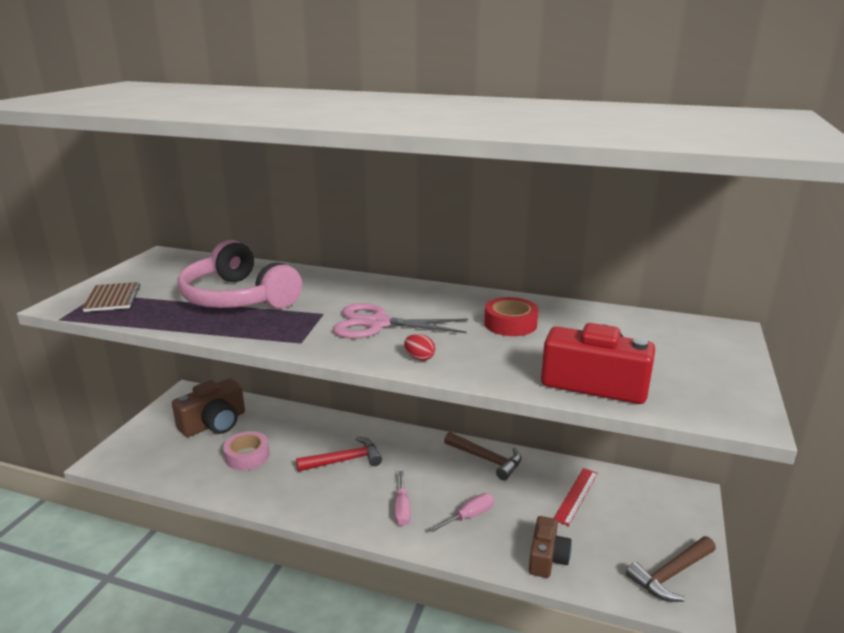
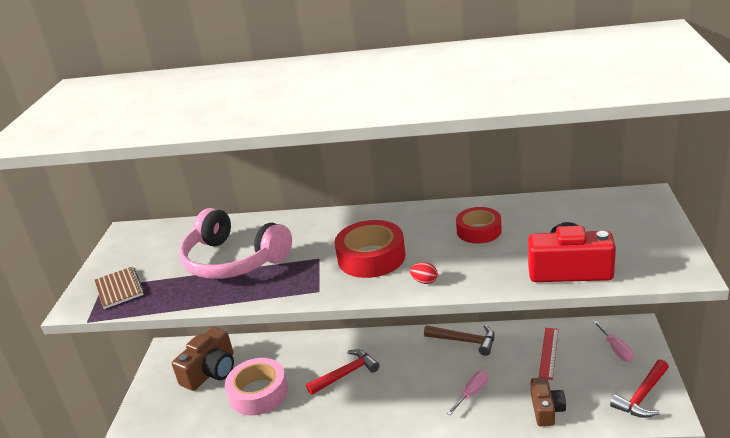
camera: 10 degrees left, 5 degrees up
pink tape [223,431,270,470] -> pink tape [225,358,288,415], size x1.50
pink scissors [333,303,468,339] -> red tape [335,220,405,278]
pink screwdriver [395,471,411,526] -> pink screwdriver moved to [593,321,634,362]
brown hammer [626,536,716,602] -> red hammer [610,359,669,418]

